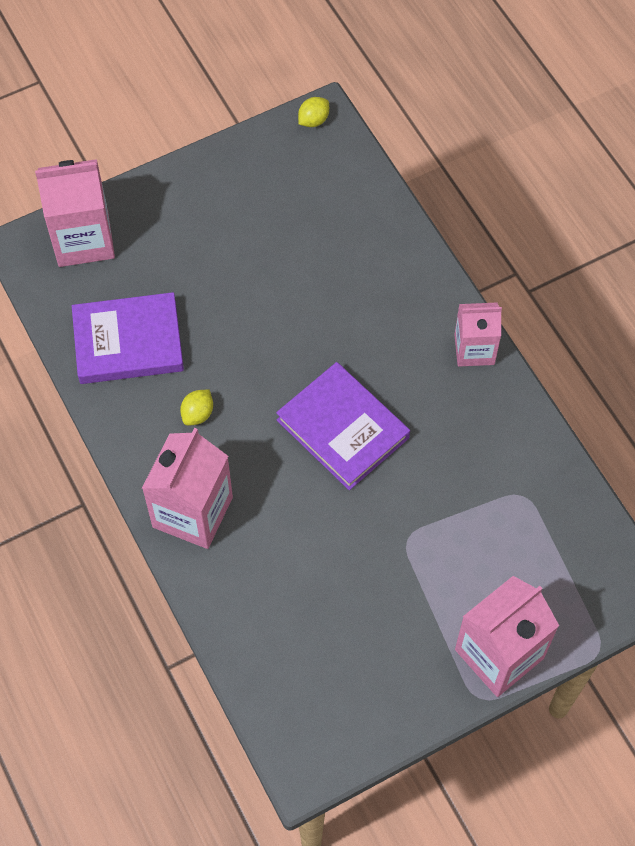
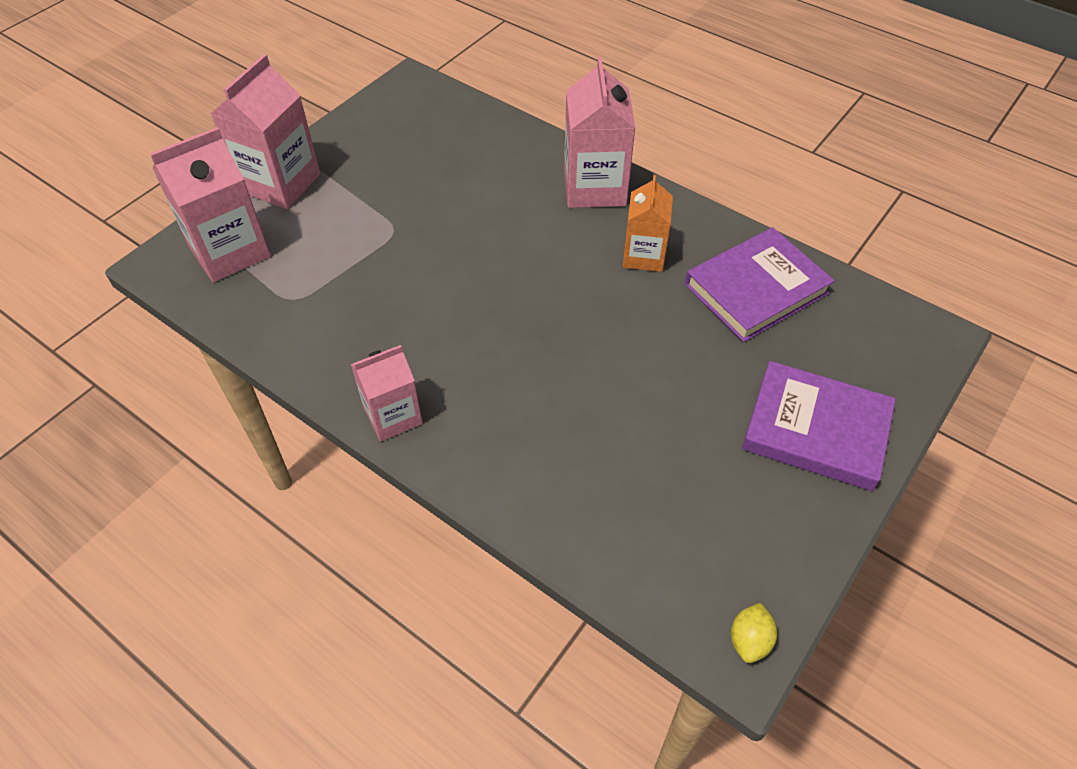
camera: 155 degrees right, 10 degrees down
pink carton [35,159,115,267] -> pink carton moved to [150,127,271,282]
yellow lemon [180,389,213,425] -> orange carton [623,175,673,272]
purple book [276,362,410,490] -> purple book moved to [742,361,896,491]

